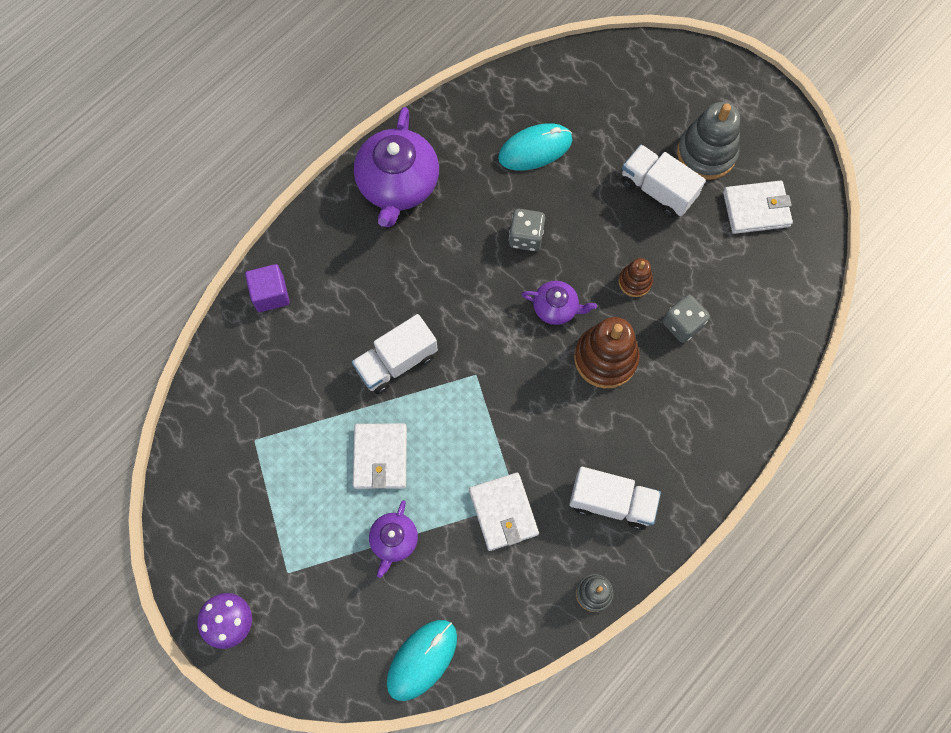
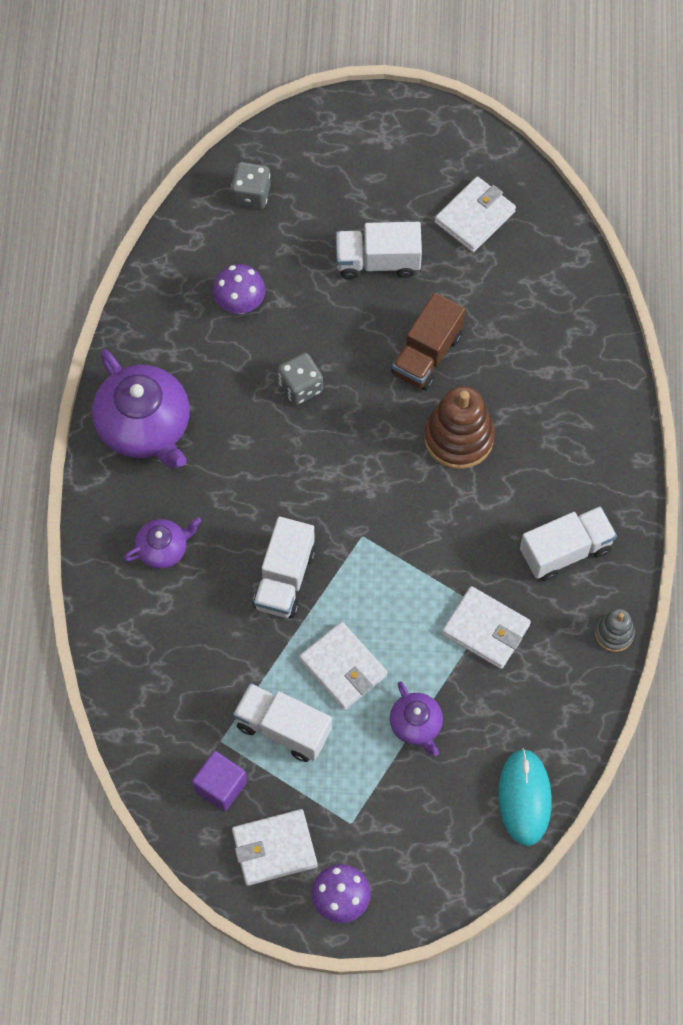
camera: 40 degrees left, 5 degrees down
purple cube [245,264,290,312] -> purple cube moved to [192,751,247,811]
turquoise mouse [498,123,572,170] -> purple mushroom [213,264,266,314]
purple teapot [522,281,597,325] -> purple teapot moved to [123,517,201,569]
brown stacking toy [619,258,653,297] -> brown truck [391,293,465,391]
grey dice [663,295,710,343] -> grey dice moved to [231,162,271,209]
grey stacking toy [677,102,740,180] -> none
none -> white wallet [232,809,317,886]
none -> white truck [233,683,332,762]

